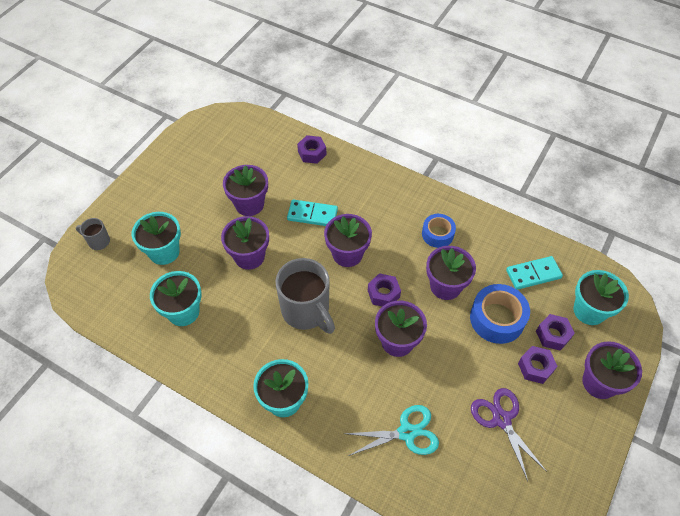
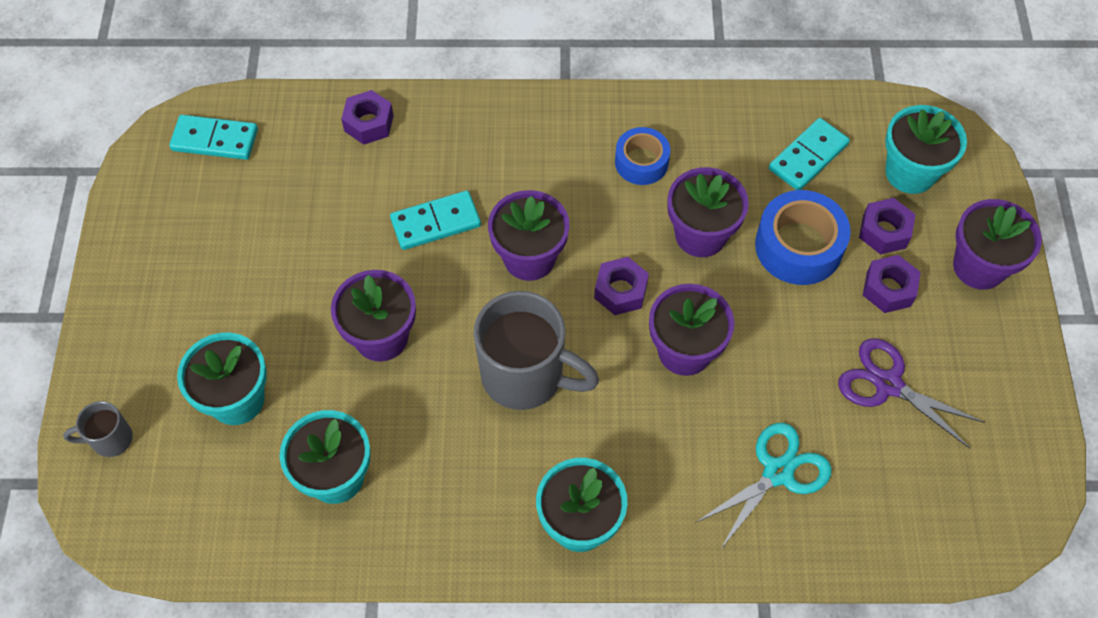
camera: 30 degrees left, 5 degrees up
purple flower pot [223,165,268,216] -> none
none -> turquoise domino [169,115,258,160]

